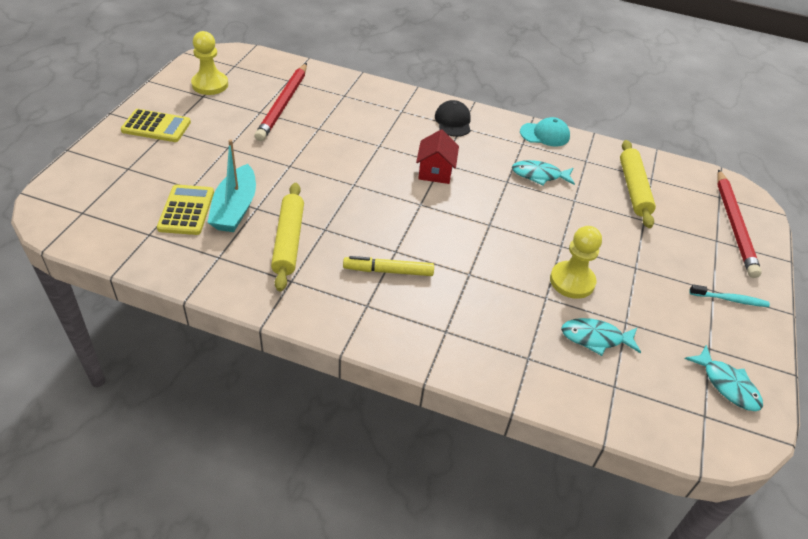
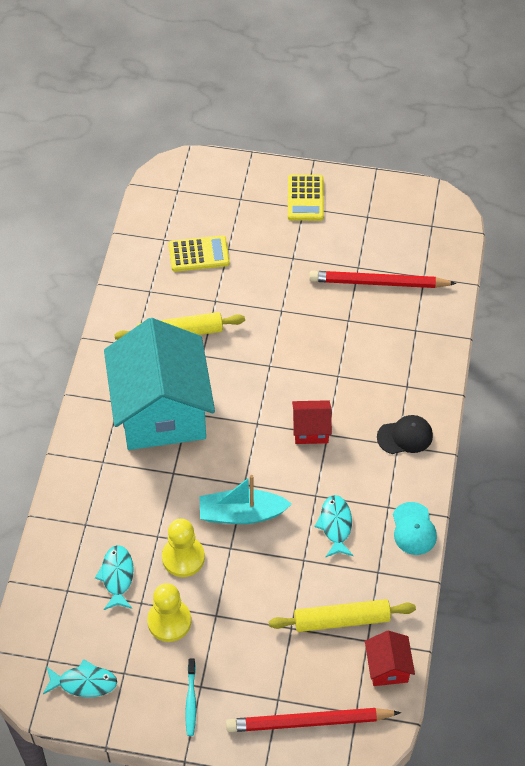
camera: 85 degrees right, 10 degrees up
yellow pawn [191,31,228,95] -> yellow pawn moved to [147,583,191,642]
turquoise boat [207,139,256,232] -> turquoise boat moved to [200,475,292,524]
yellow marker [343,256,434,276] -> turquoise house [104,318,215,450]
turquoise fish [685,345,763,411] -> turquoise fish turned 135 degrees counterclockwise [43,659,117,697]
none -> red house [365,631,415,686]

